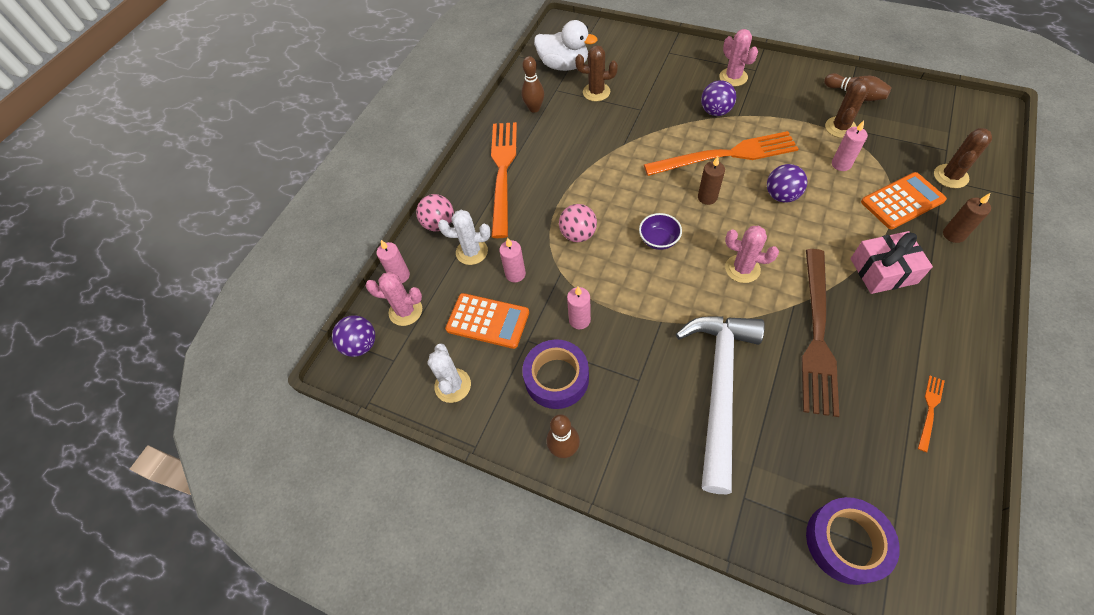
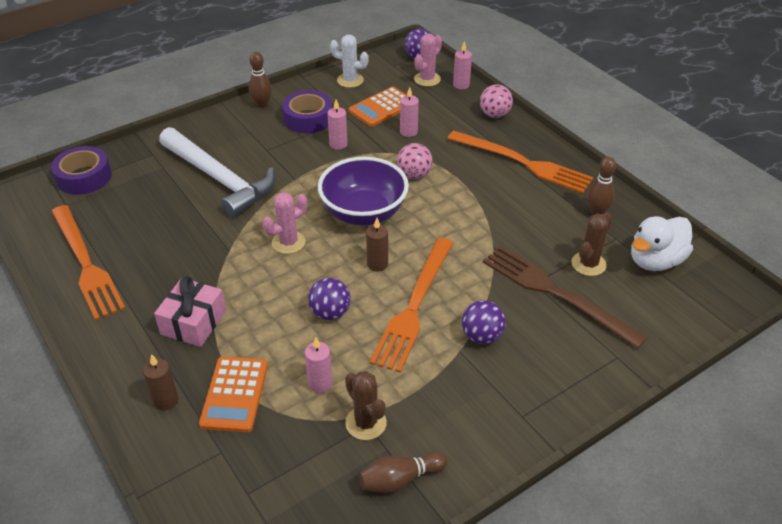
camera: 115 degrees right, 15 degrees down
white cactus [438,210,491,265] -> none
purple bowl [639,213,682,250] -> purple bowl [318,157,409,225], size x2.16
pink cactus [719,29,758,86] -> none
brown fork [802,249,840,417] -> brown fork moved to [483,246,648,349]
orange fork [918,375,945,452] -> orange fork [51,205,126,321], size x2.41
brown cactus [934,128,992,188] -> none

